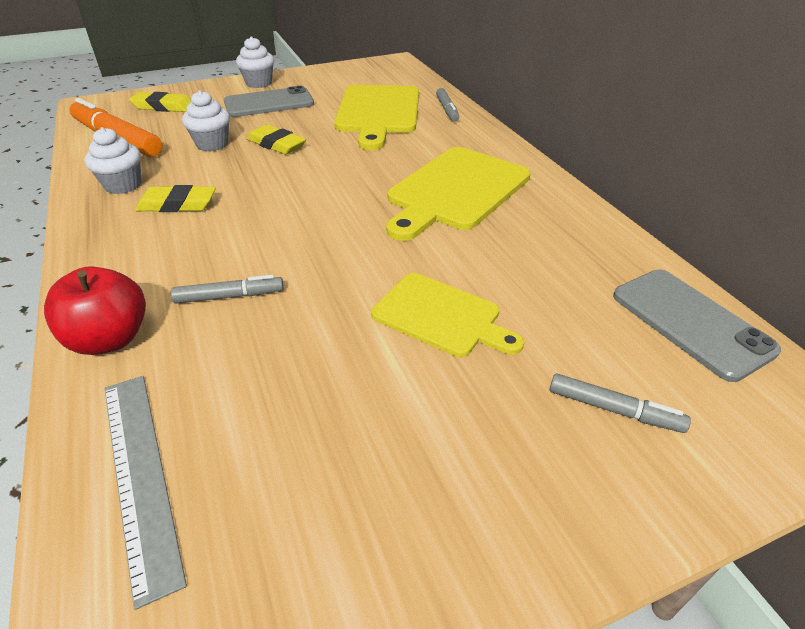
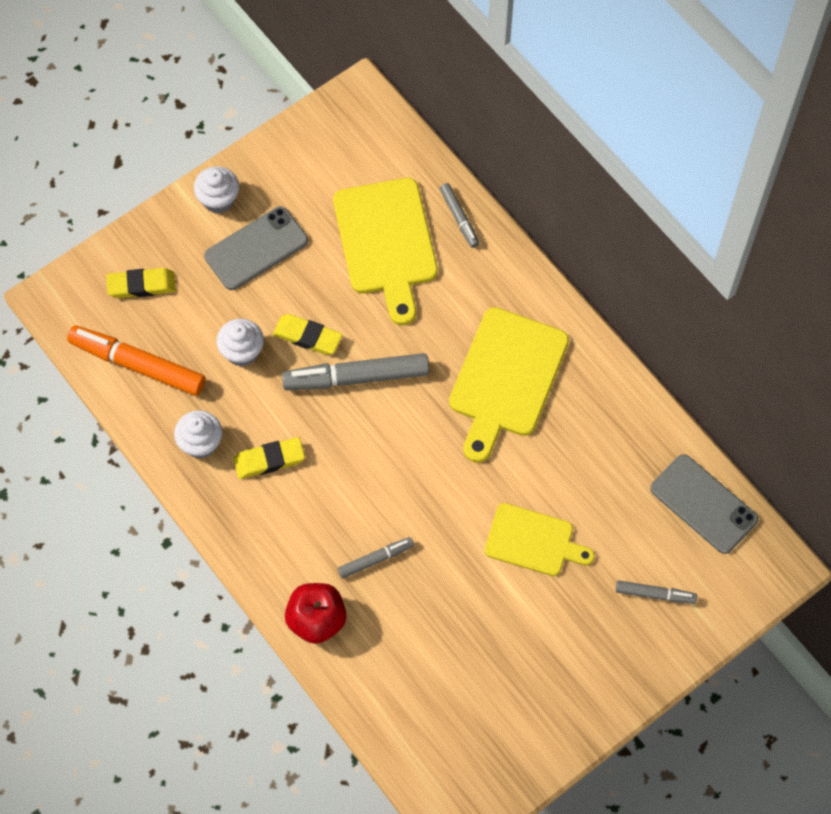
camera: 15 degrees left, 25 degrees up
grey ruler [105,376,187,610] -> none
none -> grey marker [282,353,430,390]

